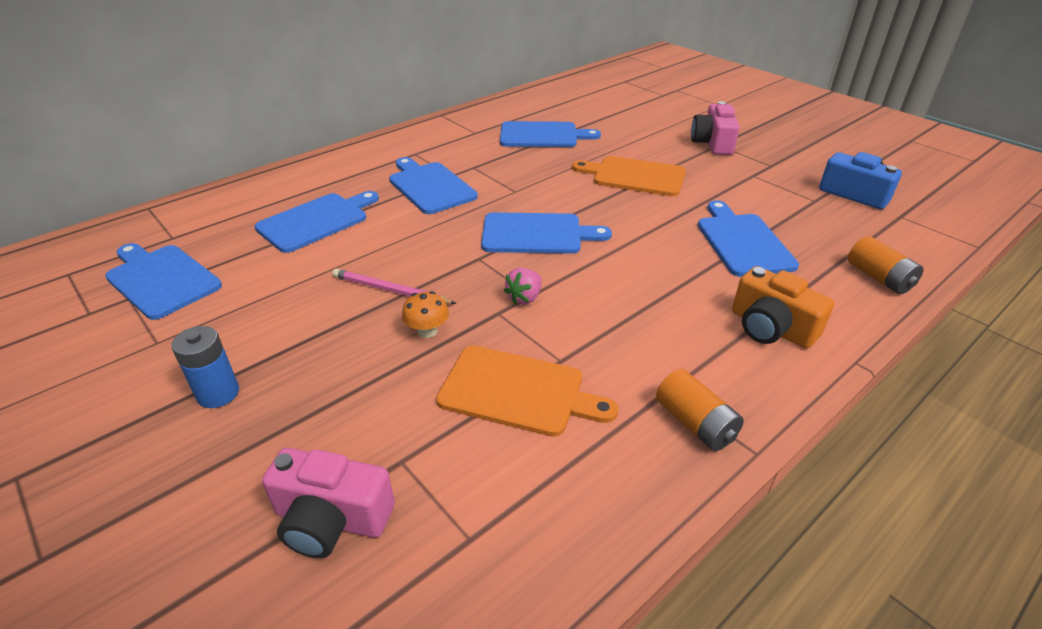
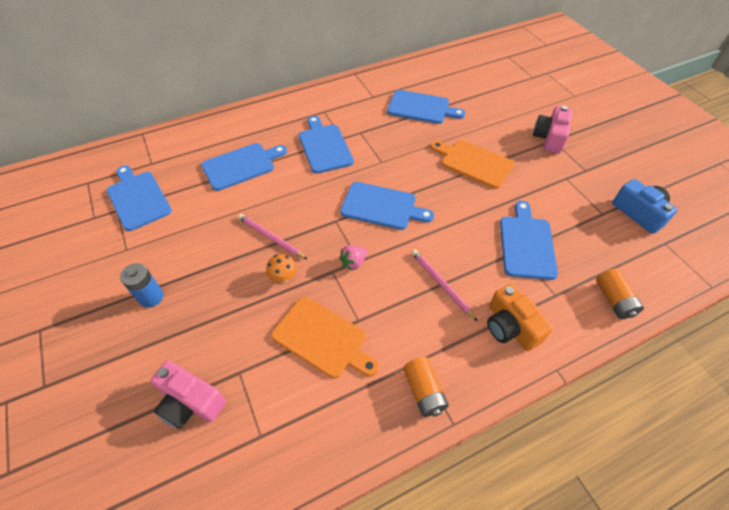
camera: 15 degrees right, 15 degrees up
none -> pink pencil [411,249,478,322]

